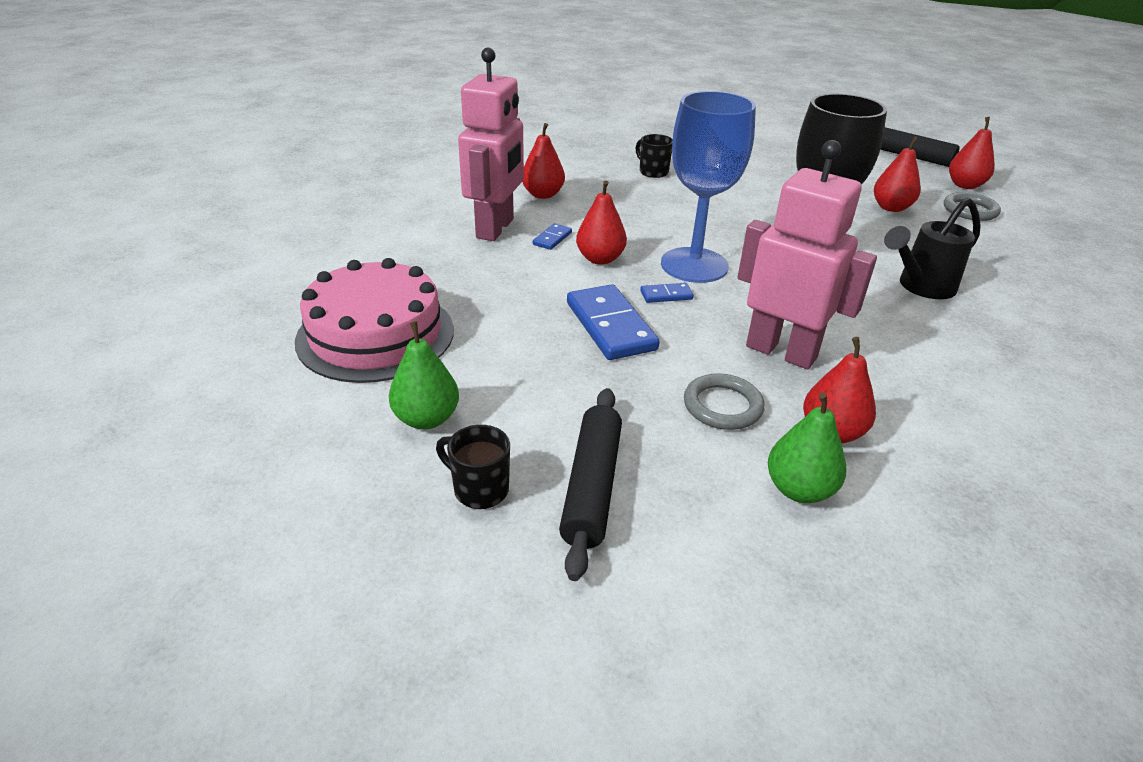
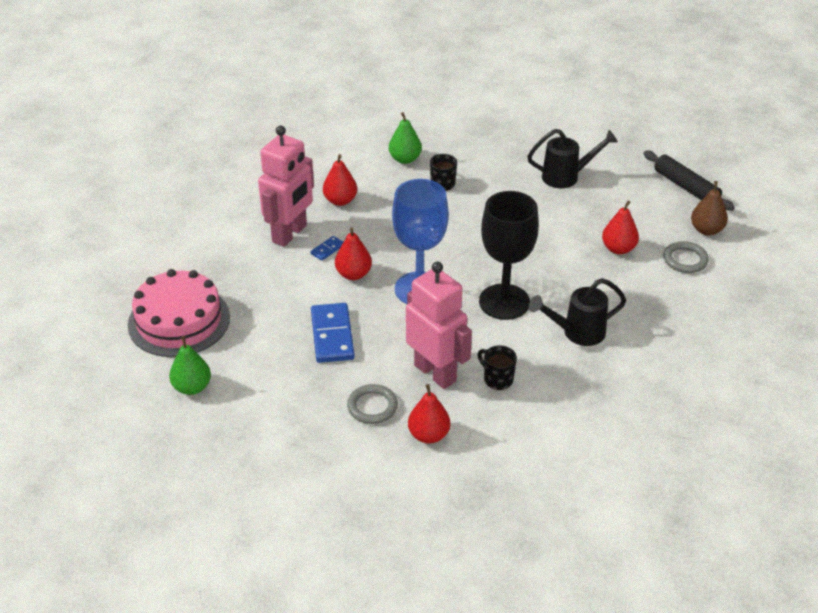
camera: 15 degrees right, 5 degrees up
black mug [436,425,510,509] -> black mug moved to [477,346,517,390]
black rolling pin [559,388,622,581] -> none
blue domino [640,283,694,303] -> none
green pear [768,393,846,503] -> green pear moved to [389,112,422,164]
red pear [949,117,995,189] -> brown pear [691,181,728,235]
none -> black watering can [527,129,618,188]

